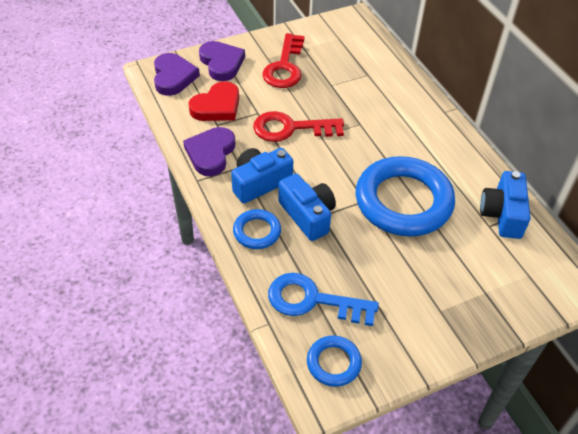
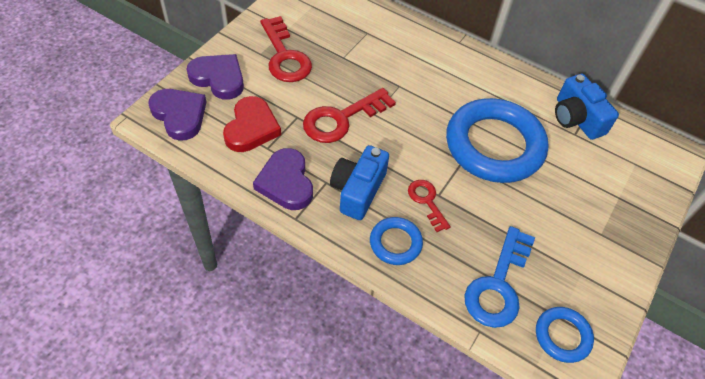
camera: 35 degrees left, 5 degrees up
blue key [268,273,379,326] -> blue key turned 45 degrees counterclockwise [464,226,535,328]
blue camera [278,174,336,241] -> red key [408,180,451,232]

